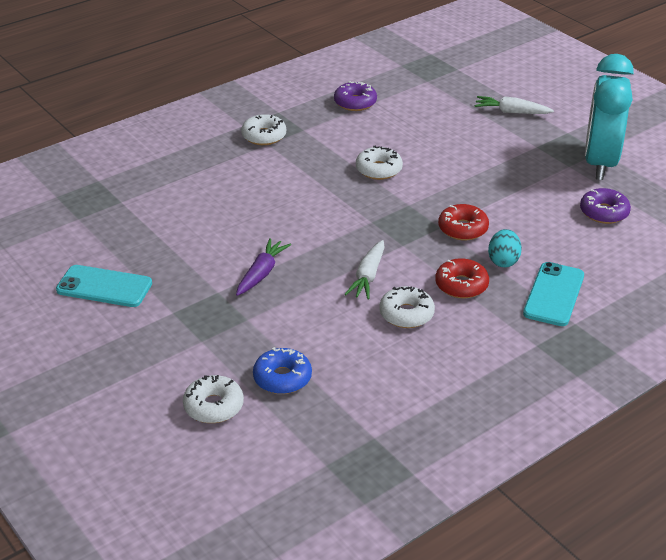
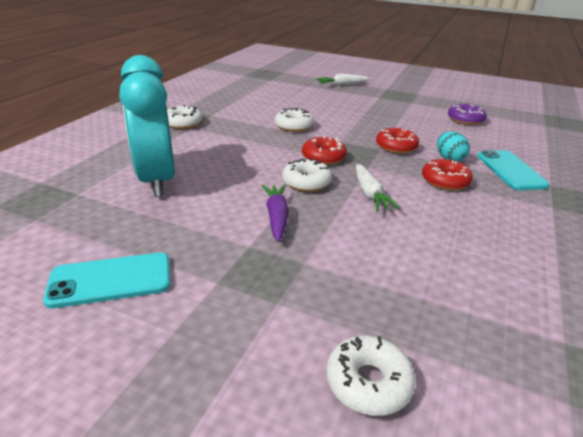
camera: 30 degrees left, 5 degrees down
blue donut [253,347,312,394] -> none
purple donut [334,81,377,111] -> none
white donut [379,286,435,328] -> white donut moved to [282,158,332,192]
turquoise clock [585,54,634,180] -> turquoise clock moved to [119,55,175,197]
none -> red donut [302,136,347,165]

